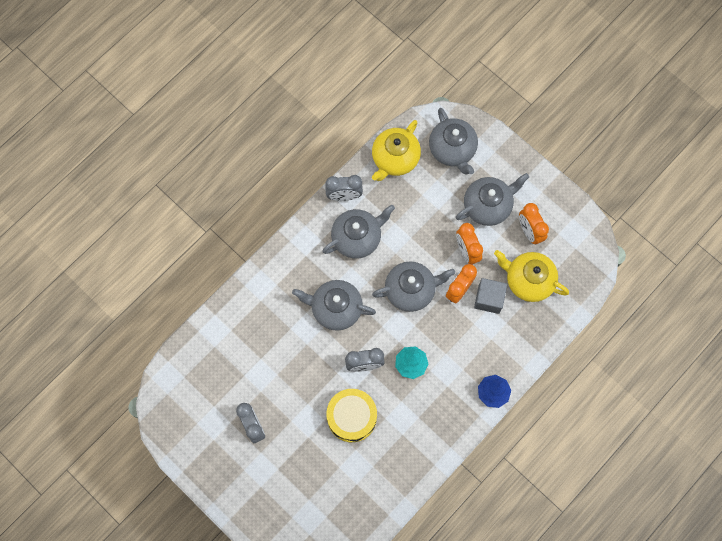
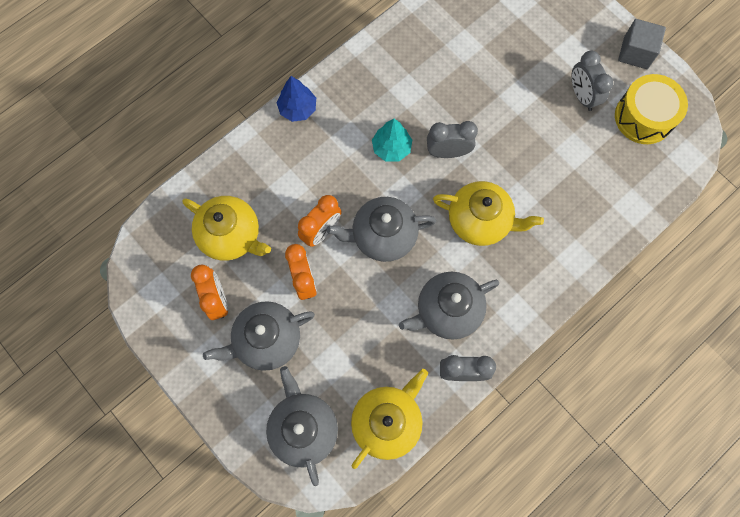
camera: 175 degrees left, 0 degrees up
grey teapot [292,280,376,331] -> yellow teapot [433,181,544,246]
yellow drum [326,389,377,442] -> yellow drum moved to [615,74,688,144]
grey cube [474,278,507,314] -> grey cube moved to [618,19,666,69]

